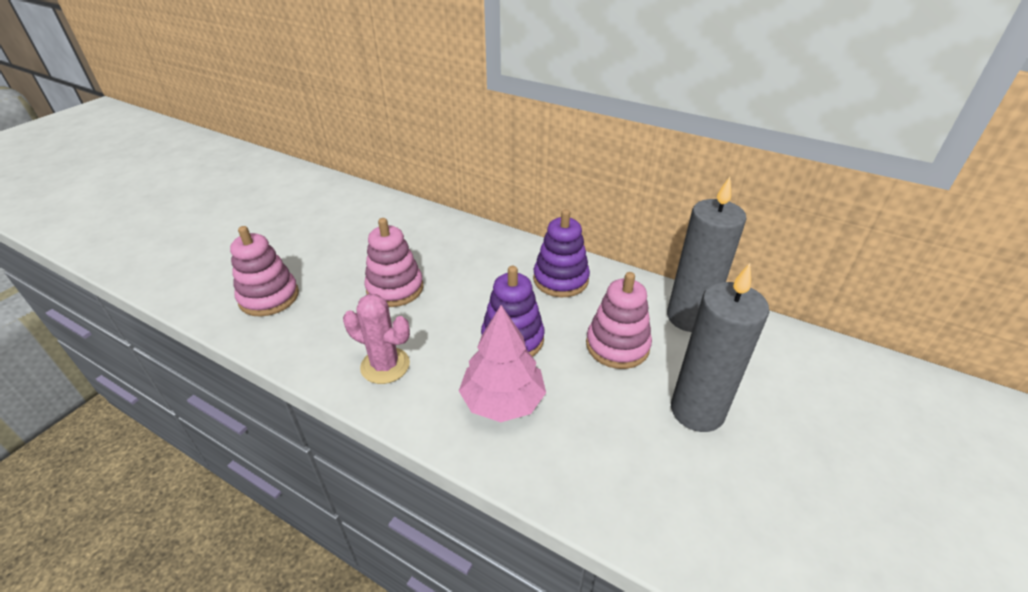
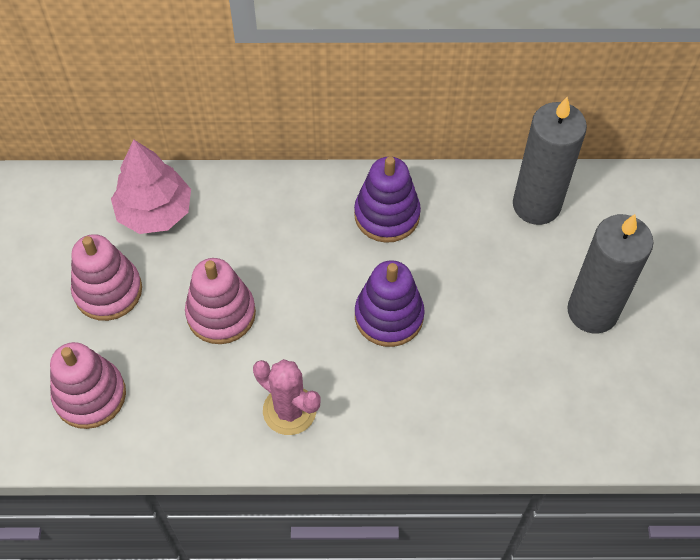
camera: 30 degrees left, 20 degrees up
pink cactus [343,294,410,384] -> pink cactus turned 45 degrees clockwise [253,359,320,435]
pink tree [459,305,546,422] -> pink tree moved to [111,139,191,234]
pink stacking toy [586,272,652,369] -> pink stacking toy moved to [71,234,142,321]

